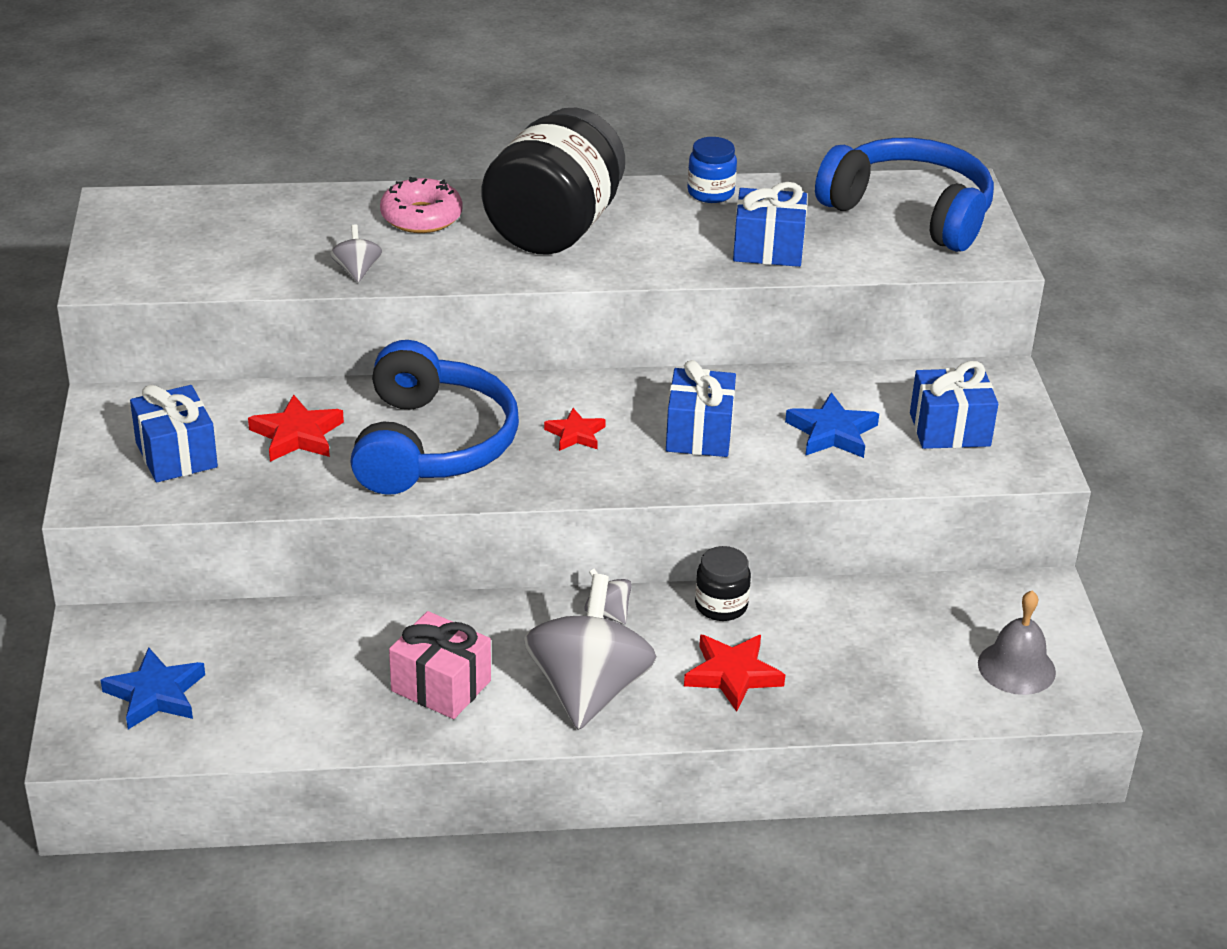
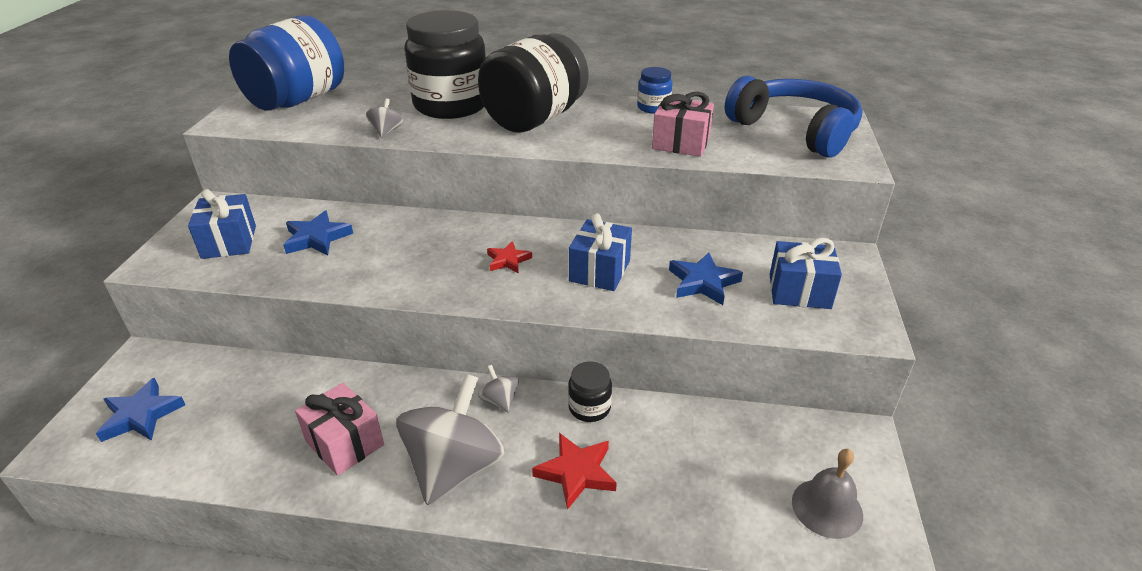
camera: 15 degrees right, 0 degrees up
red star [248,395,344,462] -> blue star [283,211,353,255]
blue headphones [350,340,519,495] -> none
pink donut [380,177,462,233] -> black jar [405,10,486,119]
blue gift [733,182,807,267] -> pink gift [652,92,714,157]
none -> blue jar [229,15,344,111]

